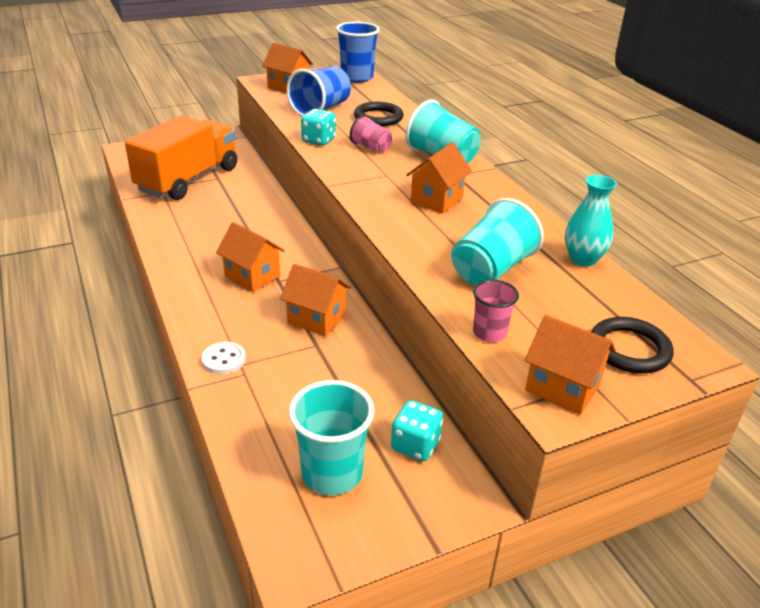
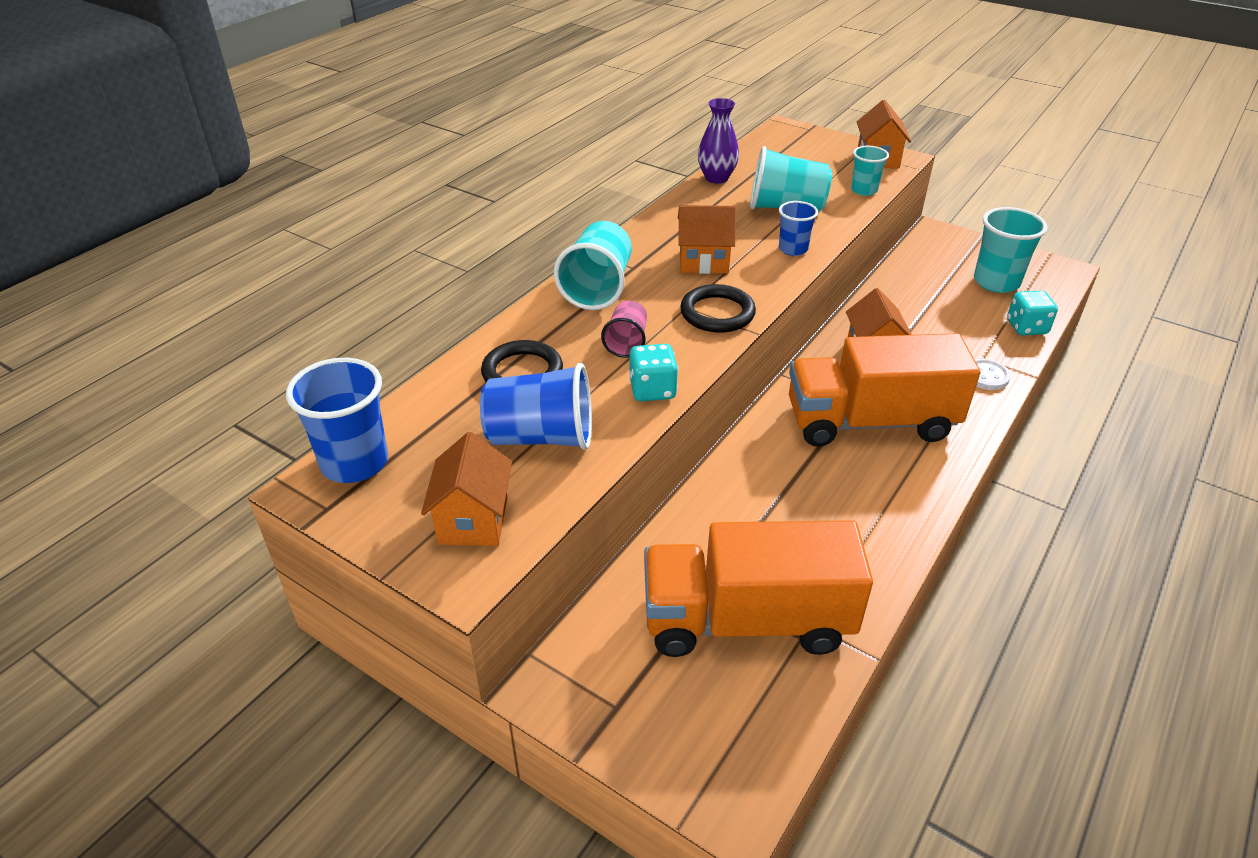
camera: 120 degrees left, 5 degrees up
orange house [216,222,285,292] -> orange truck [789,333,980,447]
turquoise dice [391,400,443,461] -> turquoise dice moved to [1007,291,1058,336]
pink cup [473,280,519,342] -> turquoise cup [851,146,889,196]
turquoise vase [565,175,617,266] -> purple vase [698,98,739,184]
black ring [592,317,673,373] -> black ring moved to [680,284,756,333]
none -> blue cup [779,201,818,256]

